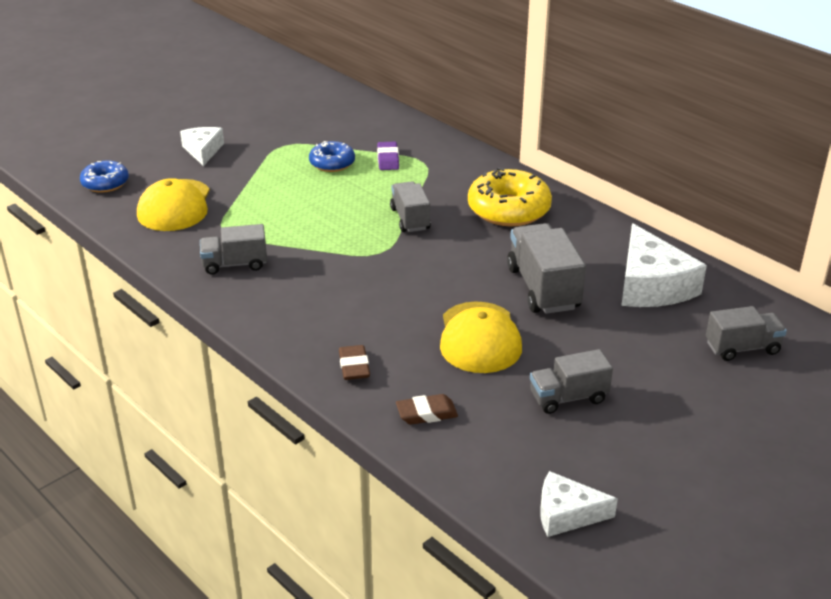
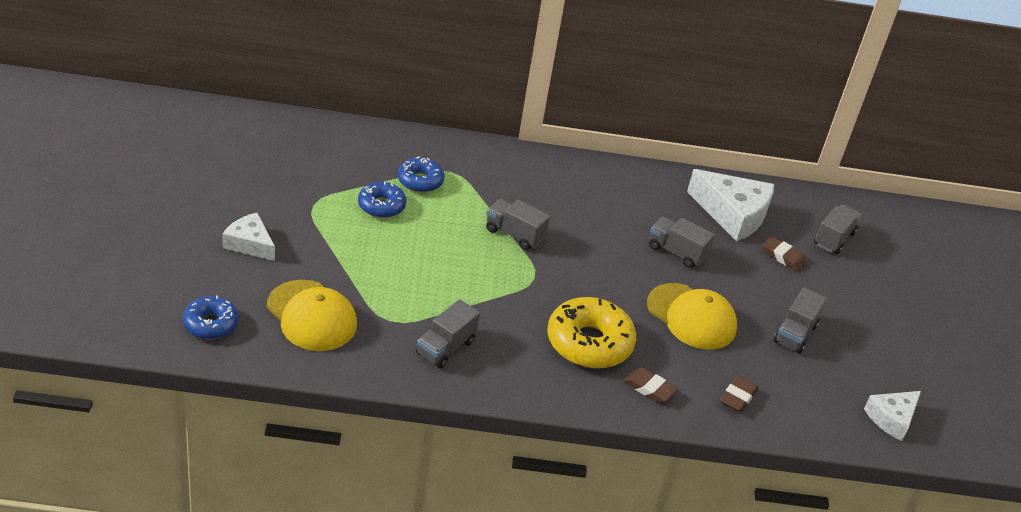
camera: 50 degrees left, 5 degrees up
purple eraser [377,142,399,170] -> blue donut [398,156,444,193]
yellow donut [468,168,552,226] -> yellow donut moved to [547,297,636,369]
grey truck [507,223,586,314] -> grey truck [649,217,715,268], size x0.64
none -> brown eraser [763,236,807,272]

